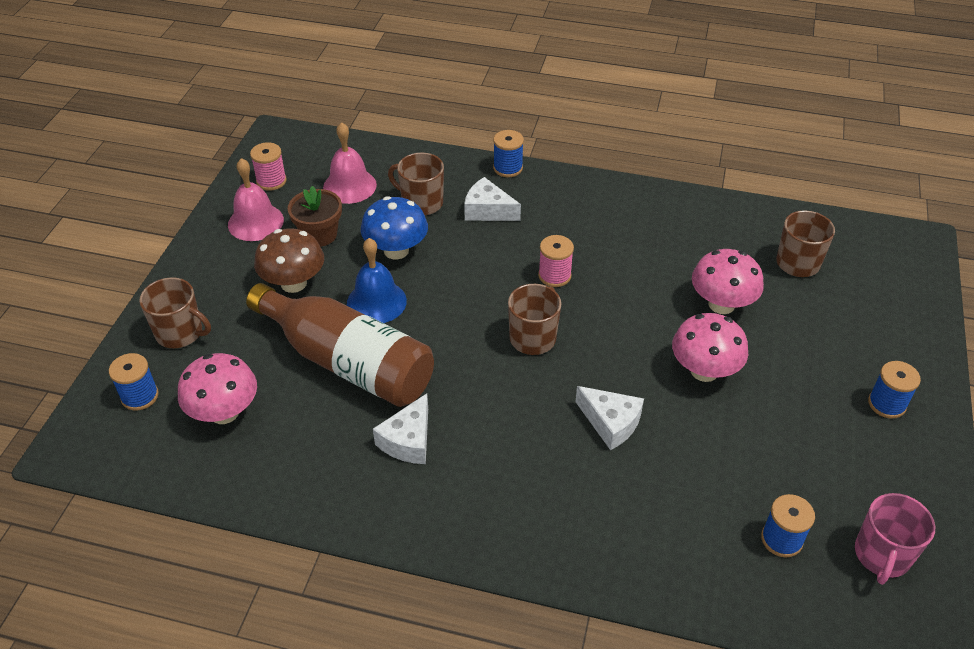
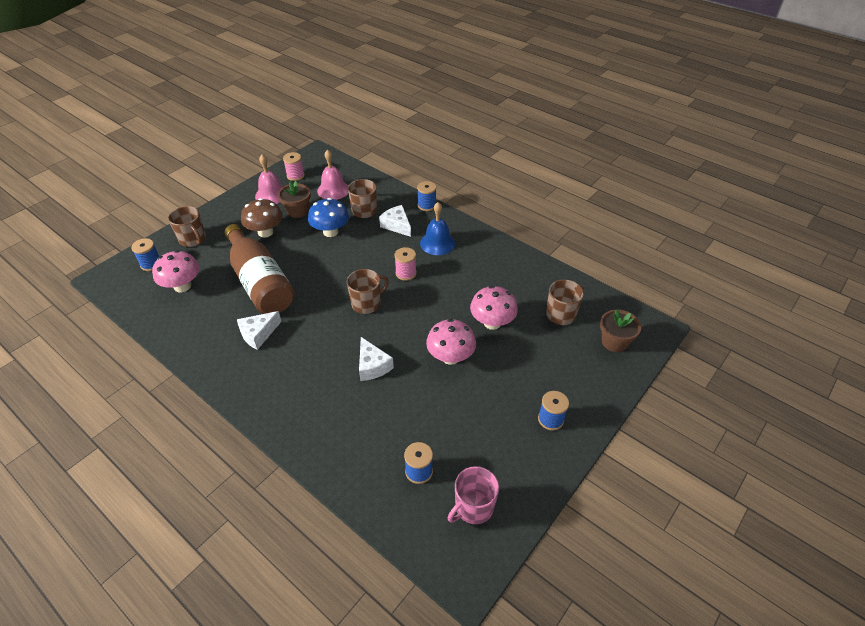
camera: 25 degrees right, 0 degrees up
blue bell [347,238,407,323] -> blue bell moved to [420,202,455,255]
none -> brown flower pot [600,309,641,352]

